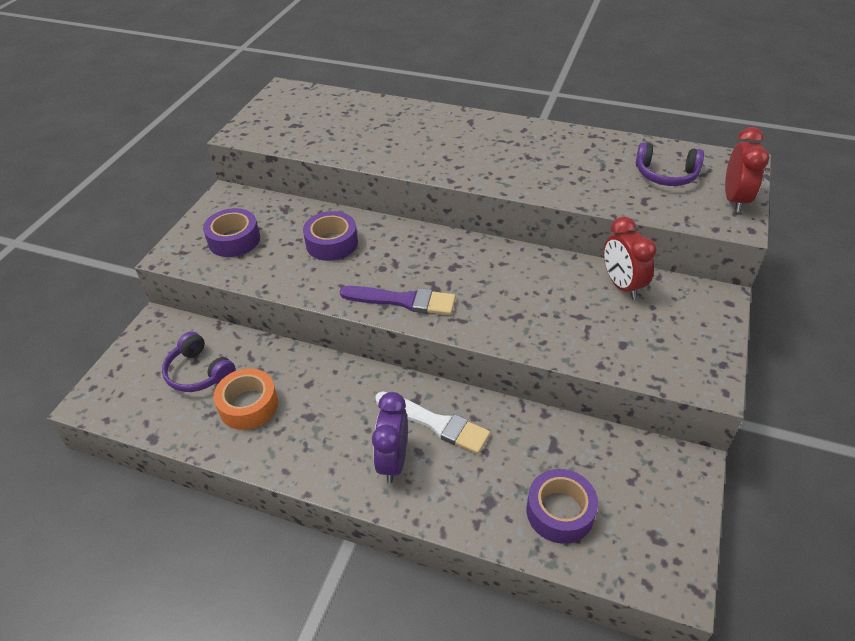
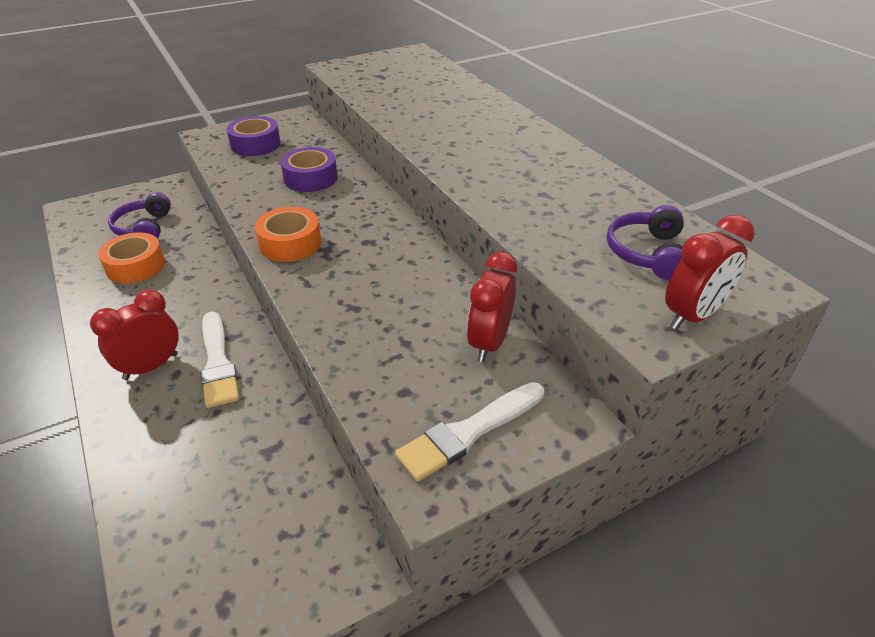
camera: 40 degrees right, 5 degrees down
purple brush [340,286,456,315] -> orange tape [255,207,321,262]
purple clock [372,392,408,483] -> red clock [90,290,179,380]
purple tape [526,469,598,544] -> none
purple headphones [636,143,704,186] -> purple headphones turned 45 degrees clockwise [607,205,684,280]
none -> white brush [395,382,544,482]

